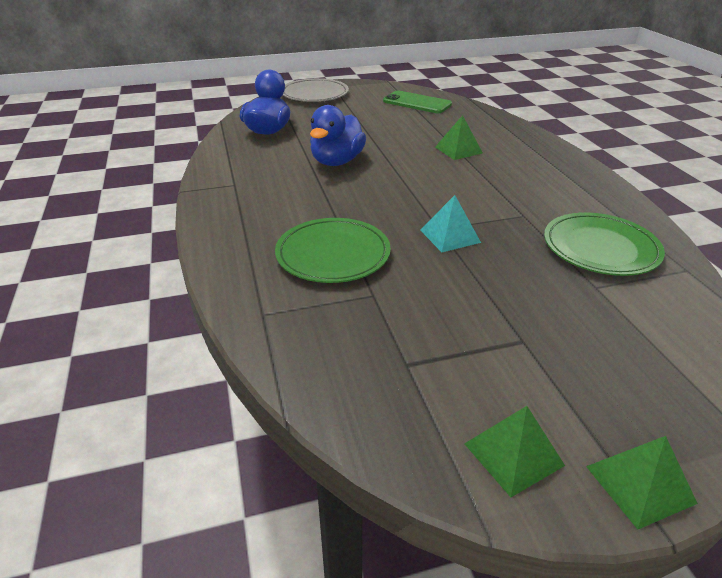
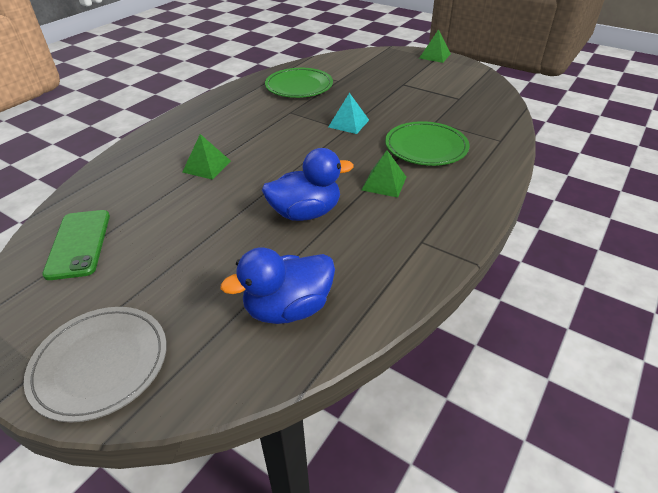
camera: 130 degrees left, 5 degrees up
green pyramid [464,406,565,497] -> green pyramid moved to [362,150,406,198]

